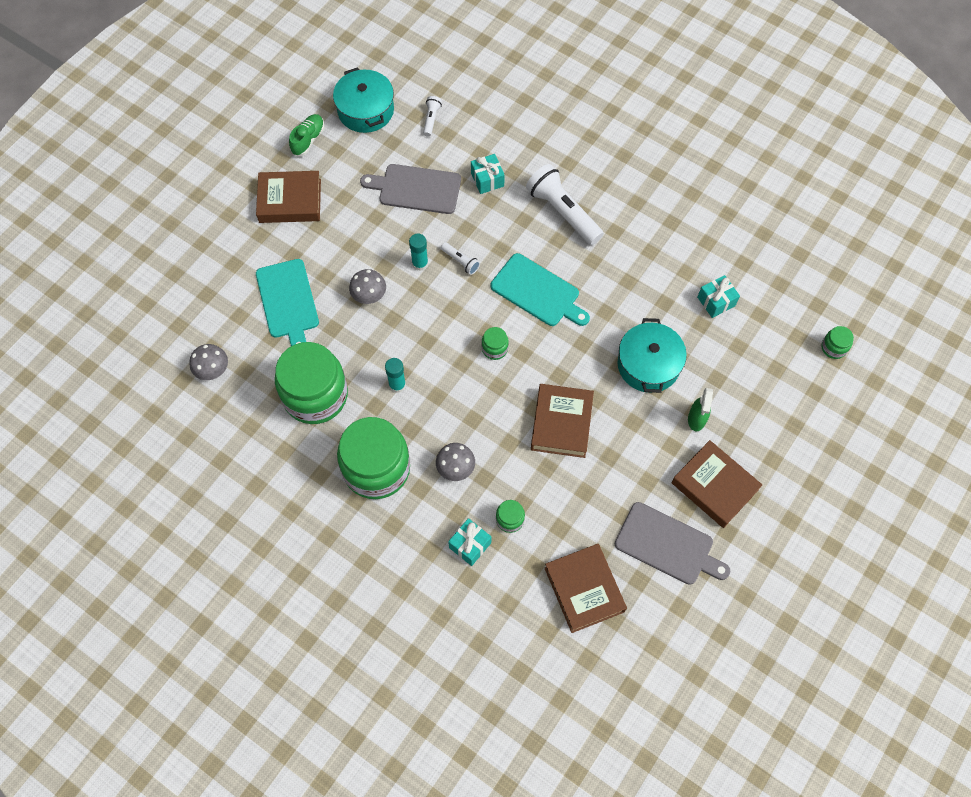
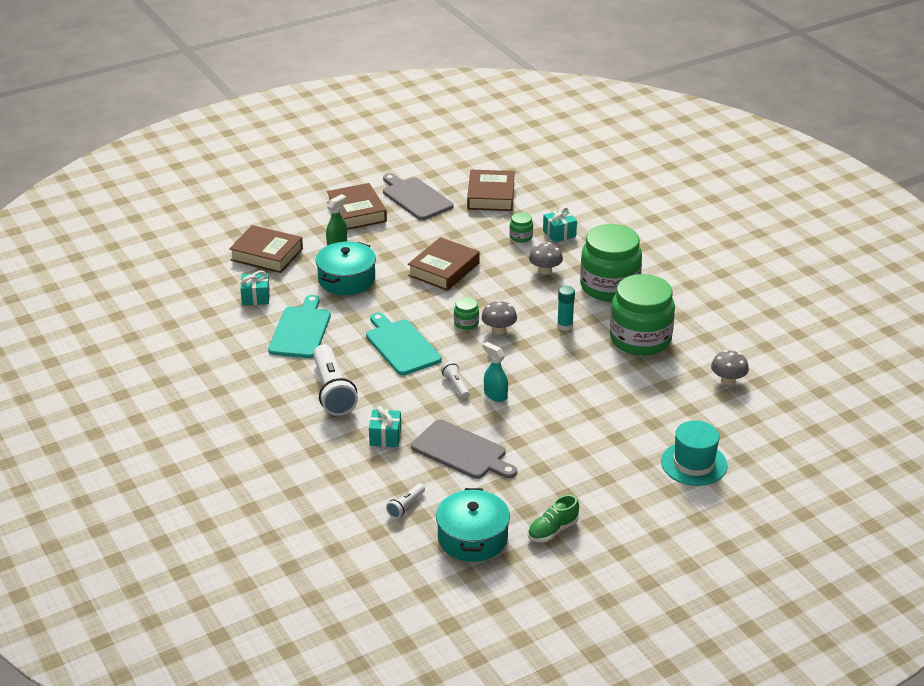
camera: 155 degrees left, 30 degrees down
brown book [256,171,321,223] -> brown book moved to [229,225,303,273]
turquoise cutting board [256,259,319,346] -> turquoise cutting board moved to [268,295,331,358]
grey mushroom [349,269,386,304] -> grey mushroom moved to [481,300,517,334]
turquoise glue stick [409,233,428,271] -> turquoise spray bottle [483,342,508,402]
green jar [821,326,854,359] -> none
none -> turquoise hat [661,421,727,486]

